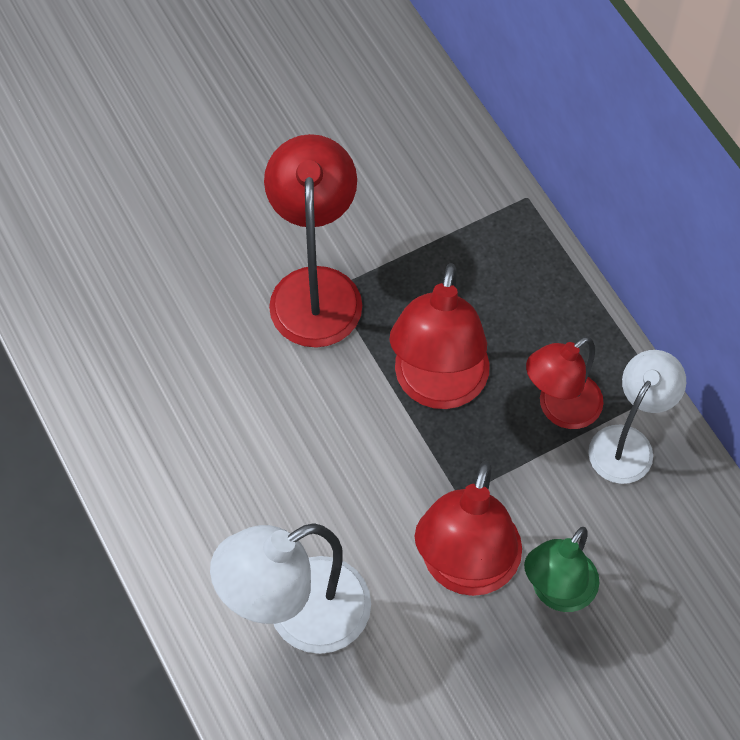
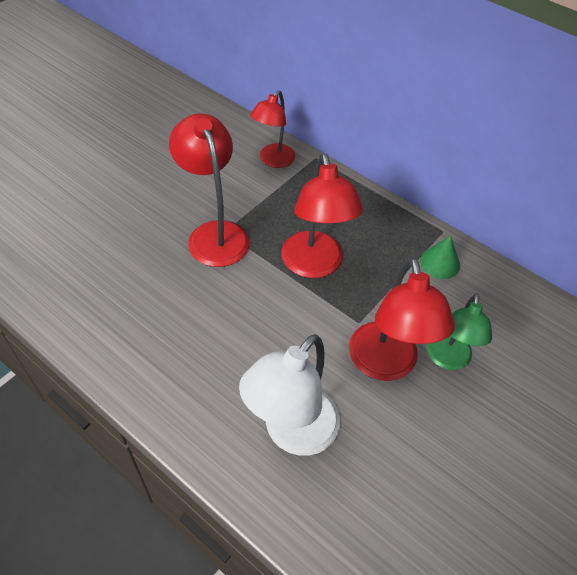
camera: 25 degrees left, 10 degrees down
red lamp [526,336,604,429] -> red lamp moved to [250,90,296,168]
white lamp [588,350,686,484] -> green cone [420,236,460,279]

